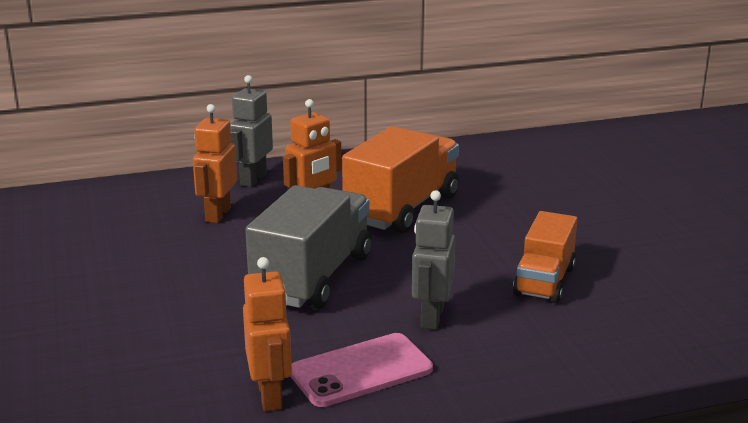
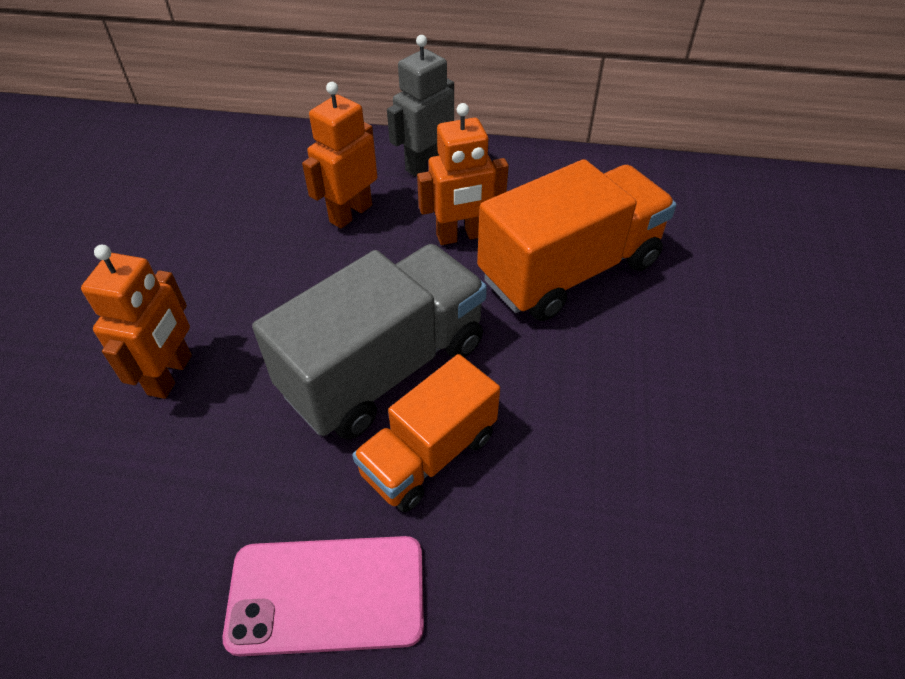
camera: 25 degrees right, 25 degrees up
orange robot [243,257,292,411] -> orange robot moved to [81,245,192,399]
grey robot [412,190,456,330] -> none
orange truck [513,211,577,303] -> orange truck moved to [352,354,500,512]

